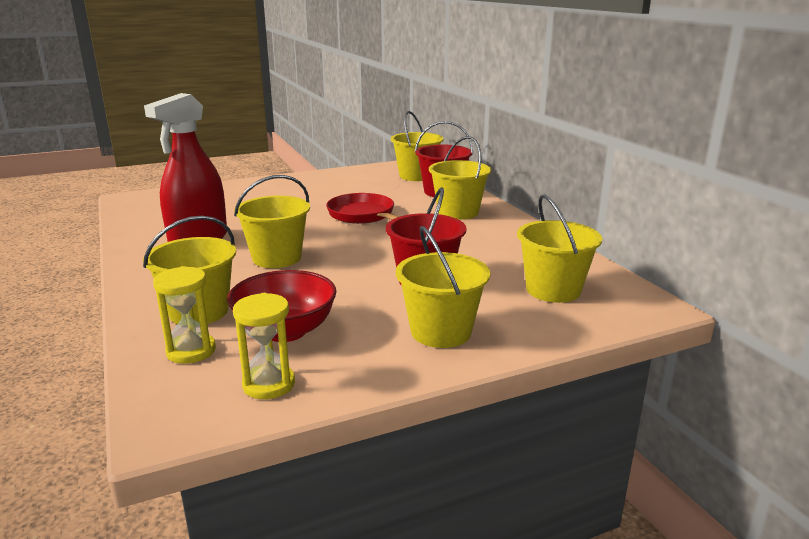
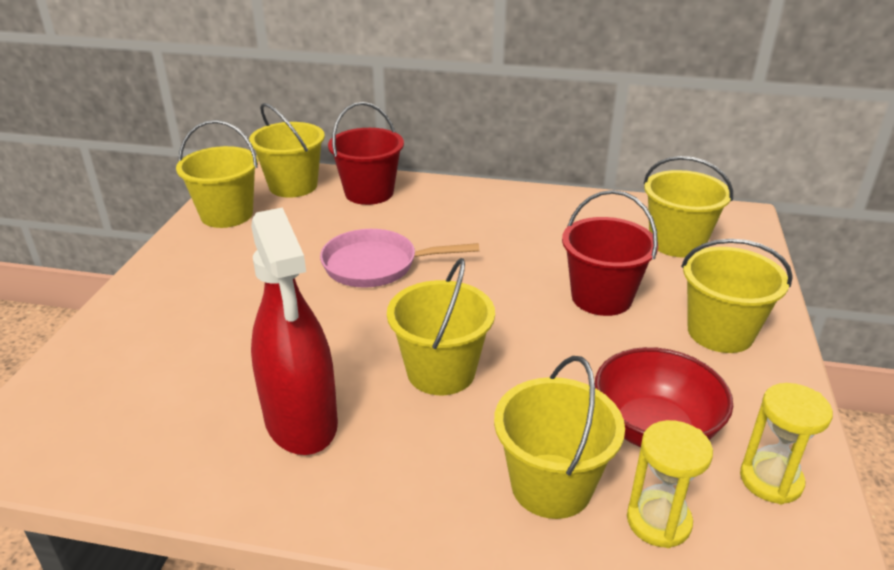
camera: 55 degrees left, 10 degrees up
red pan [326,193,398,224] -> pink pan [320,229,479,288]
yellow bucket [429,136,491,219] -> yellow bucket moved to [176,120,258,228]

